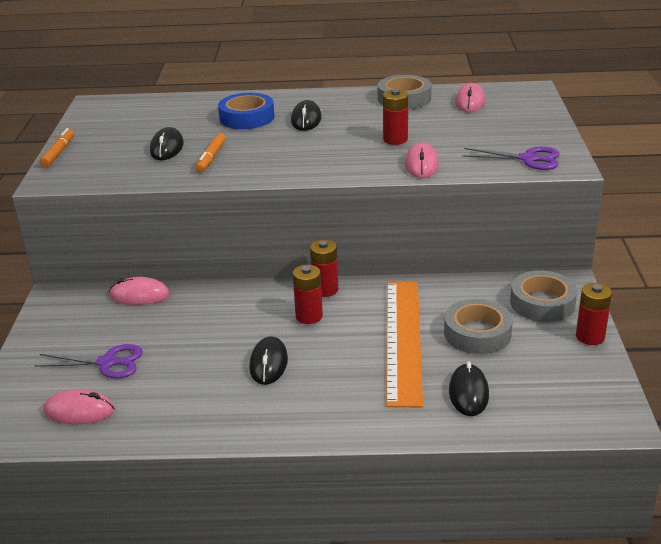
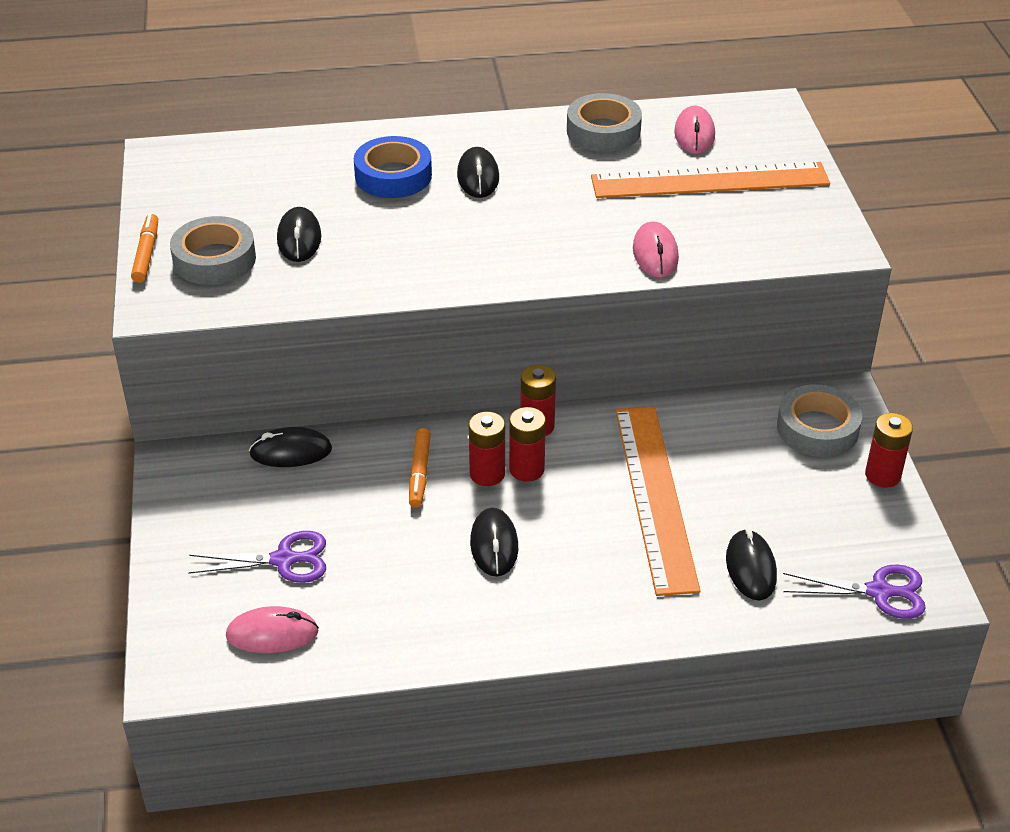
camera: 10 degrees left, 10 degrees up
pink mouse [109,277,170,305] -> black mouse [249,427,332,467]
orange marker [196,133,226,172] -> orange marker moved to [409,428,431,508]
red battery [383,89,408,145] -> red battery moved to [469,412,505,486]
grey tape [444,299,513,354] -> grey tape moved to [170,216,256,285]
purple scissors [462,147,560,170] -> purple scissors moved to [783,564,926,619]
none -> orange ruler [591,162,830,198]

